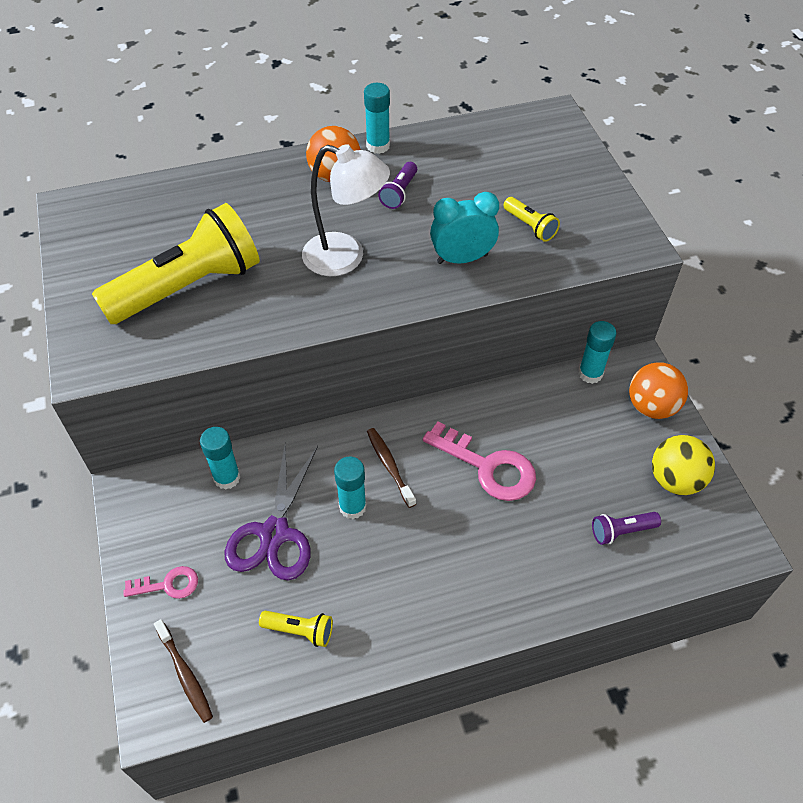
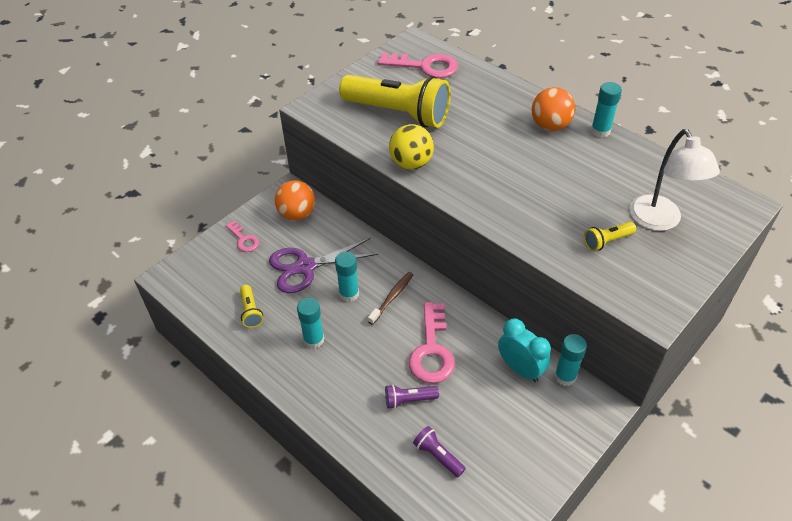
camera: 60 degrees right, 5 degrees down
brown toothbrush [154,619,213,723] -> none
turquoise glue stick [200,427,240,490] -> turquoise glue stick moved to [297,298,324,349]
white lamp [302,144,390,276] -> white lamp moved to [630,129,720,231]
purple flashlight [378,162,417,209] -> purple flashlight moved to [385,384,439,409]
turquoise clock [430,192,499,264] -> turquoise clock moved to [498,318,551,382]
yellow flashlight [503,197,560,242] -> yellow flashlight turned 45 degrees clockwise [584,222,636,251]
orange ball [629,362,688,419] -> orange ball moved to [275,180,315,221]
yellow ball [652,435,715,495] -> yellow ball moved to [389,124,434,169]
none -> pink key [378,52,458,78]

